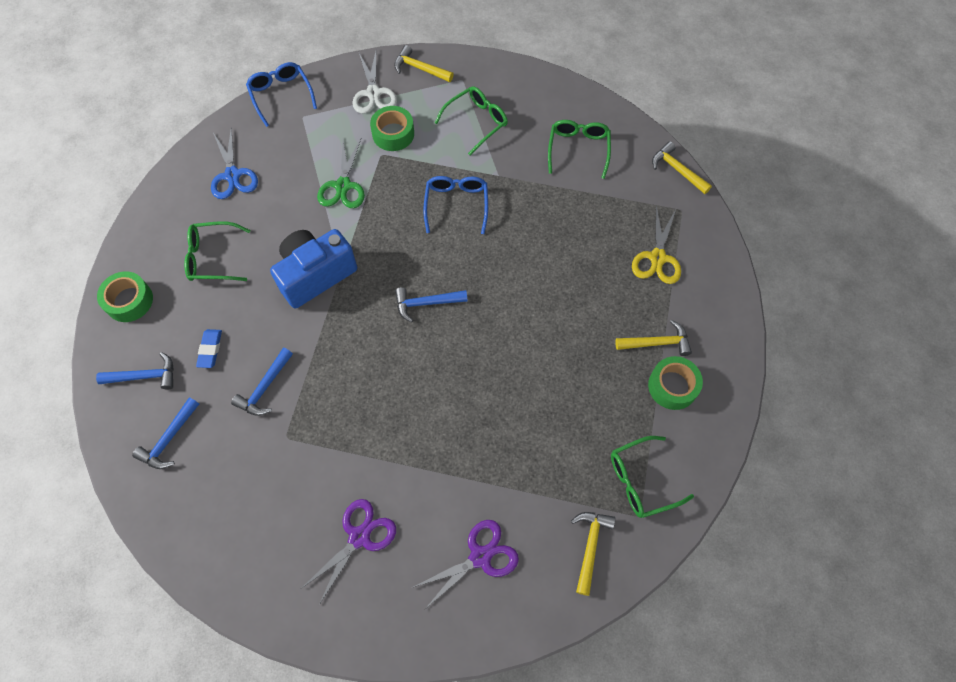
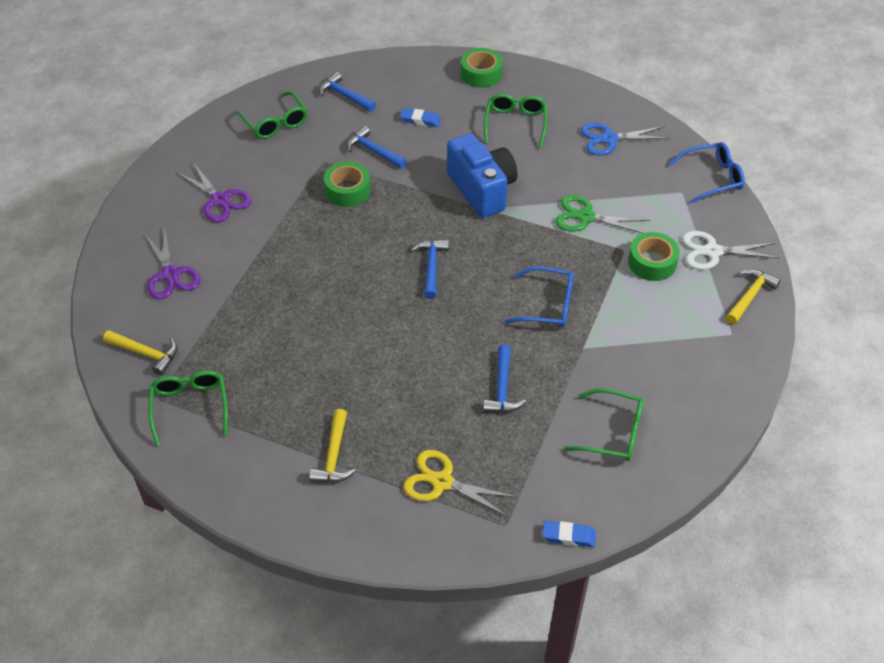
camera: 100 degrees right, 15 degrees down
blue hammer [96,352,174,390] -> blue hammer moved to [483,345,526,412]
green glasses [434,86,508,155] -> green glasses moved to [236,91,307,139]
green tape [648,356,703,410] -> green tape moved to [324,161,371,207]
yellow hammer [652,141,712,194] -> blue eraser [542,521,596,547]

